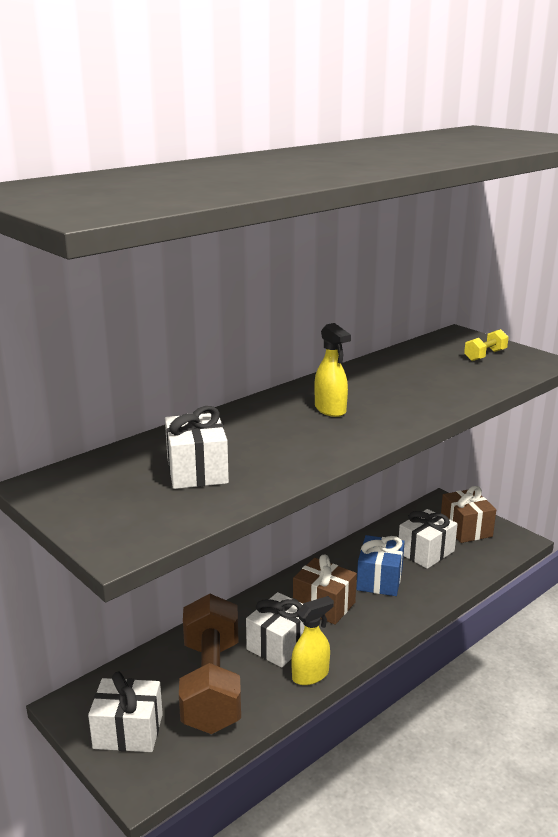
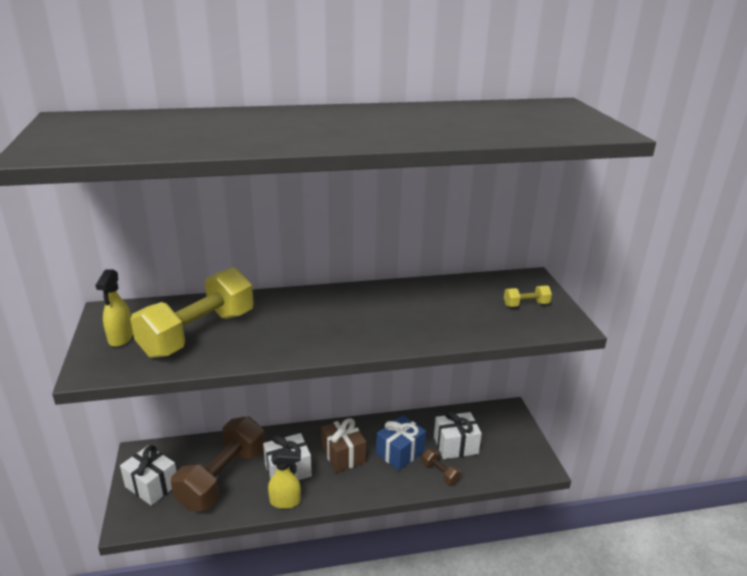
camera: 30 degrees right, 5 degrees up
white gift [165,406,229,489] -> yellow dumbbell [130,267,254,358]
yellow spray bottle [314,323,351,417] -> yellow spray bottle moved to [95,269,133,347]
brown gift [441,486,496,543] -> none
none -> brown dumbbell [422,449,461,485]

